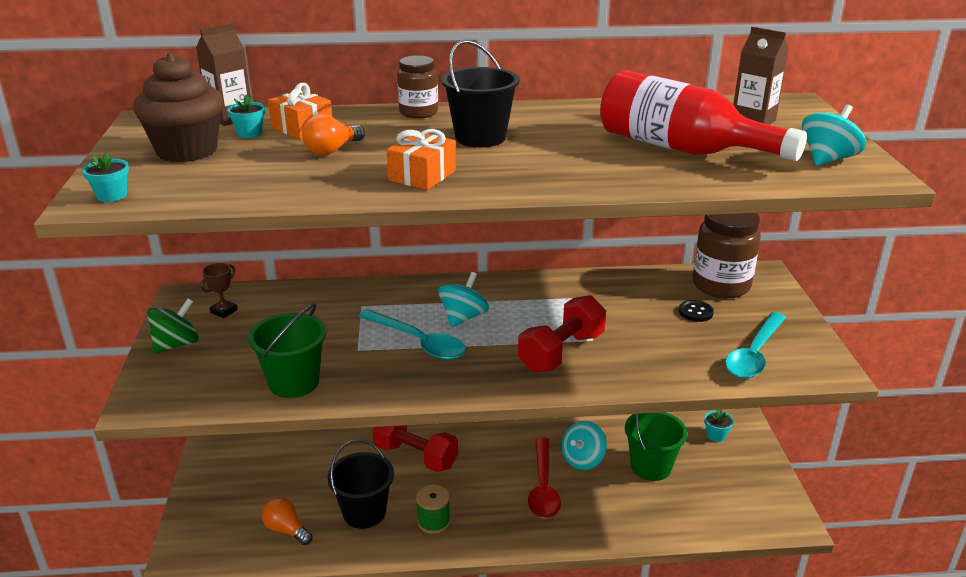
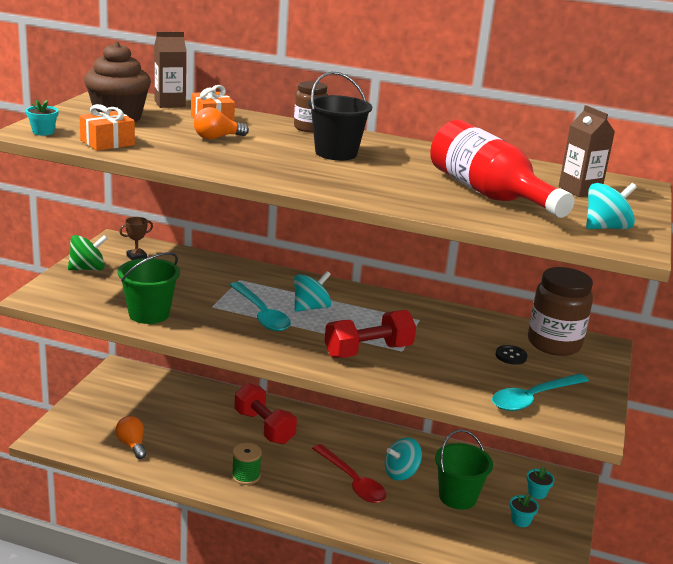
camera: 20 degrees right, 5 degrees down
turquoise flower pot [227,94,265,138] -> turquoise flower pot moved to [510,494,539,527]
black bucket [328,439,394,529] -> none
orange gift [387,129,456,190] -> orange gift moved to [79,104,135,151]
red spoon [528,437,561,519] -> red spoon turned 60 degrees counterclockwise [312,444,386,503]

